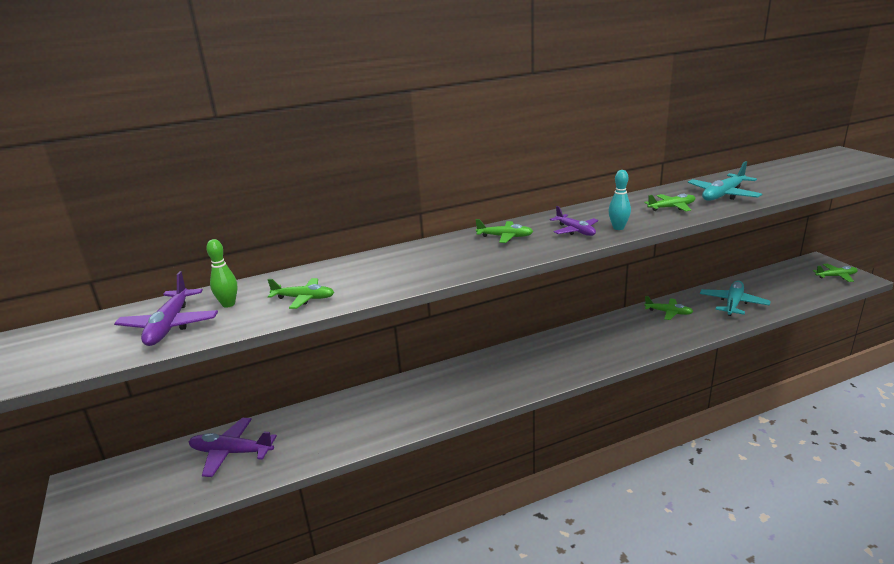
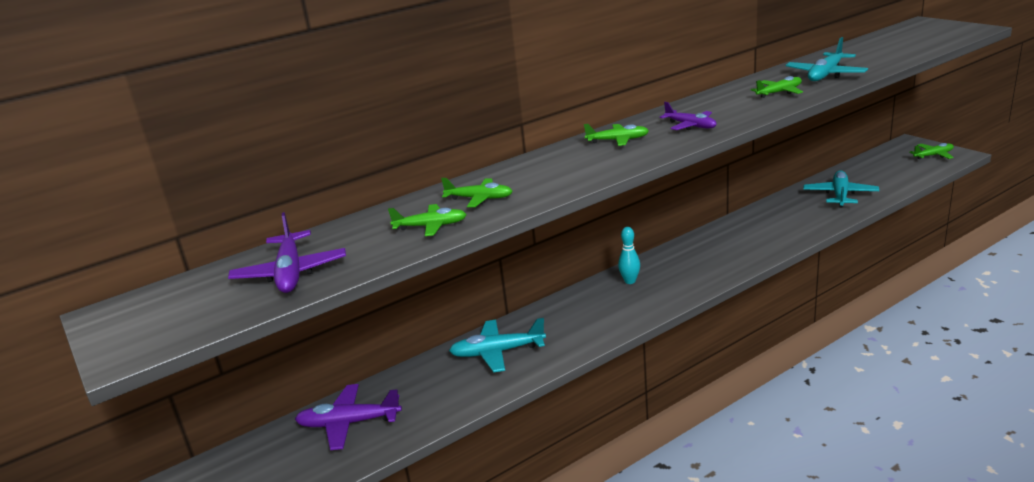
camera: 10 degrees left, 0 degrees up
green bowling pin [206,239,238,308] -> none
turquoise bowling pin [608,170,631,230] -> turquoise bowling pin moved to [618,227,640,284]
green plane [644,296,693,320] -> green plane moved to [441,178,513,207]
none -> turquoise plane [449,318,546,372]

